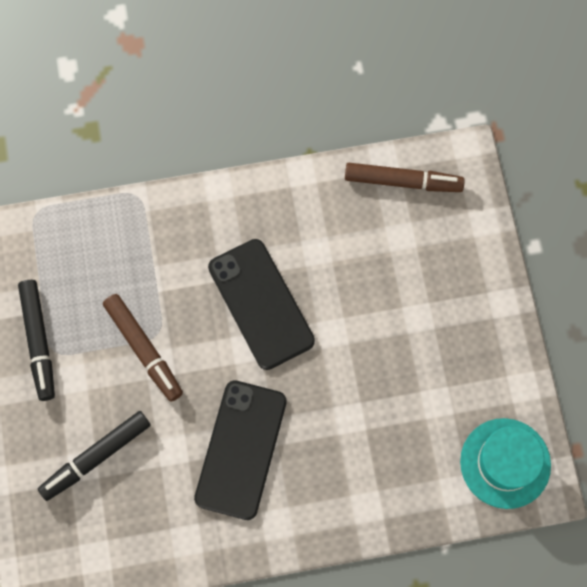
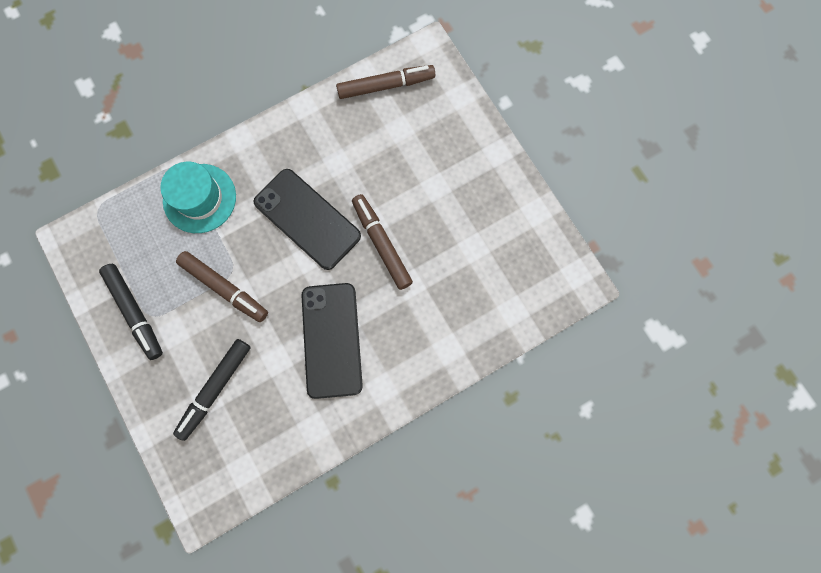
camera: 20 degrees left, 5 degrees up
turquoise hat [460,418,551,509] -> turquoise hat moved to [160,162,236,233]
none -> brown marker [352,194,413,290]

